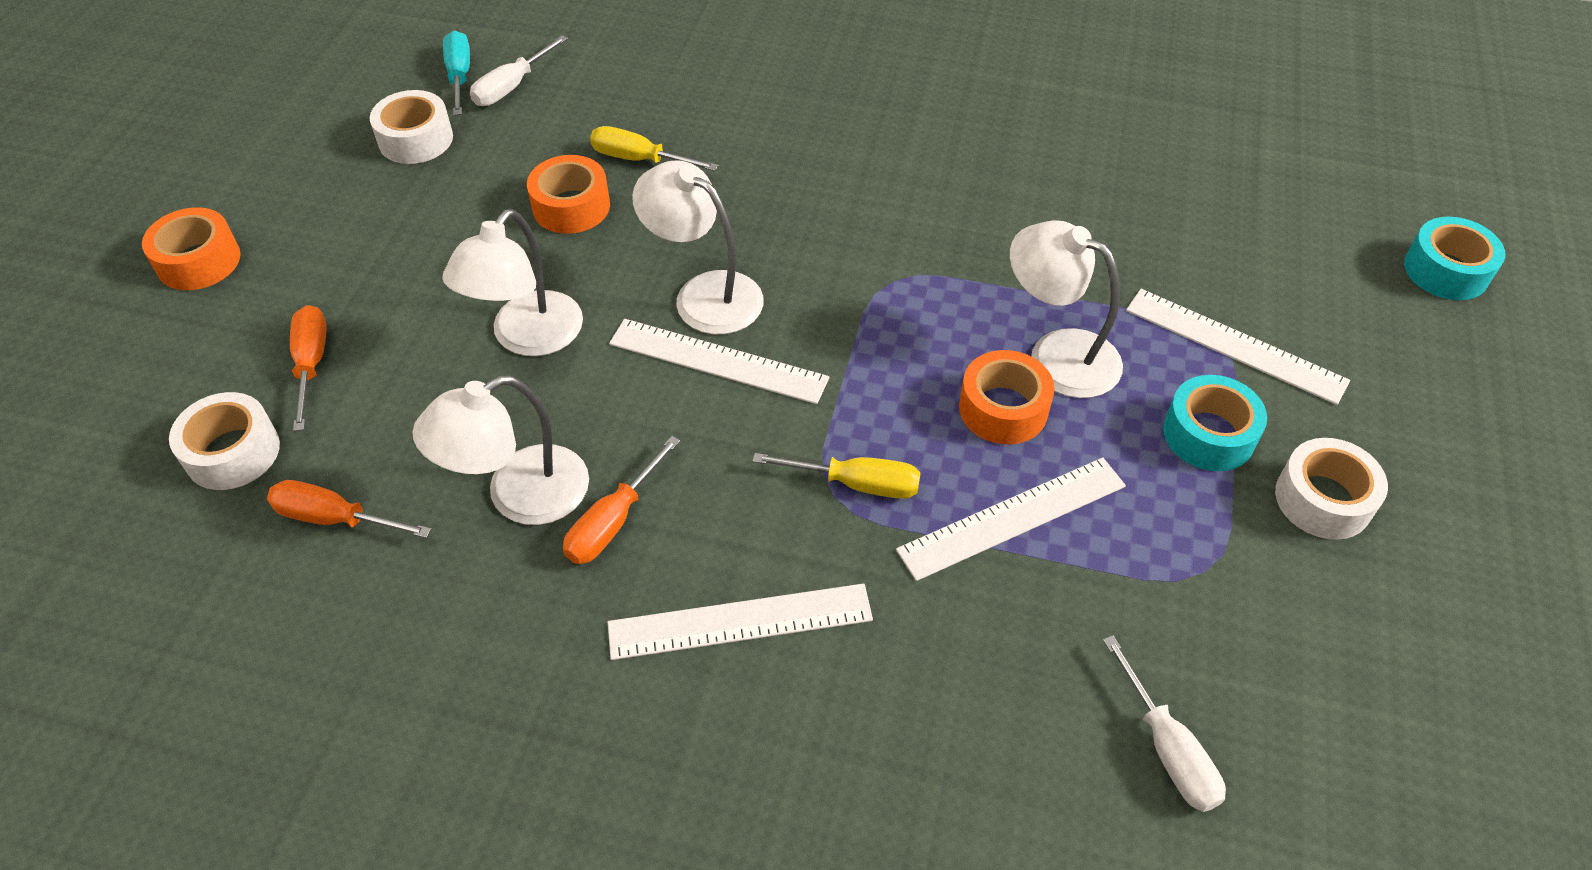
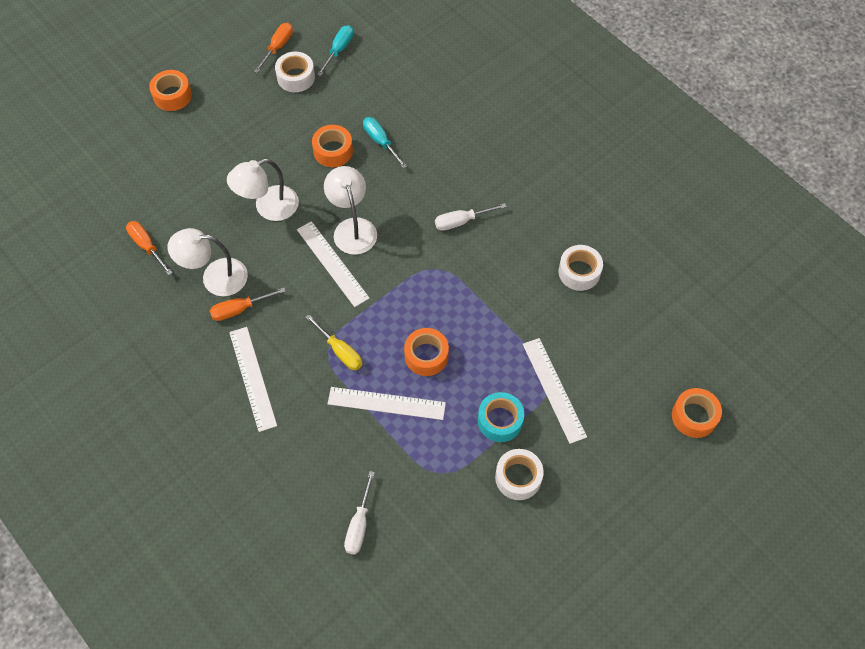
camera: 35 degrees right, 10 degrees up
white tape [169,392,280,490] -> white tape moved to [558,245,603,291]
orange screwdriver [290,305,326,431] -> orange screwdriver moved to [254,23,293,73]
white screwdriver [470,35,568,106] -> white screwdriver moved to [435,203,506,231]
yellow screwdriver [590,126,719,171] -> turquoise screwdriver [363,117,407,169]
white ruler [608,583,873,660] -> white ruler turned 45 degrees clockwise [229,327,277,432]
white lamp [1010,220,1123,398] -> none
turquoise tape [1404,217,1506,300] -> orange tape [672,388,722,438]

